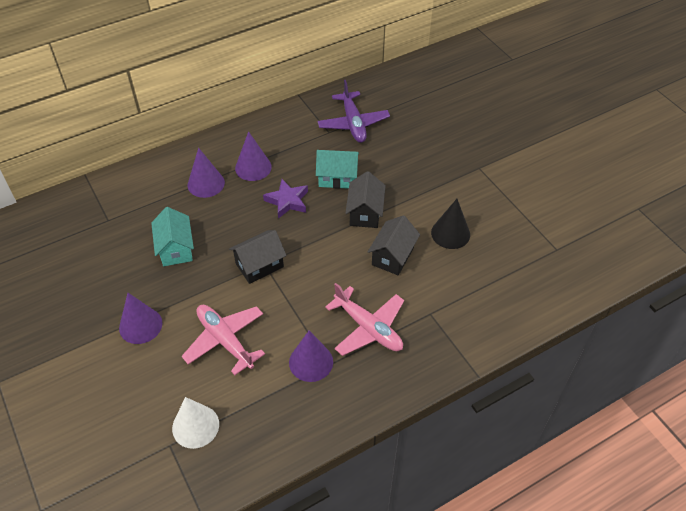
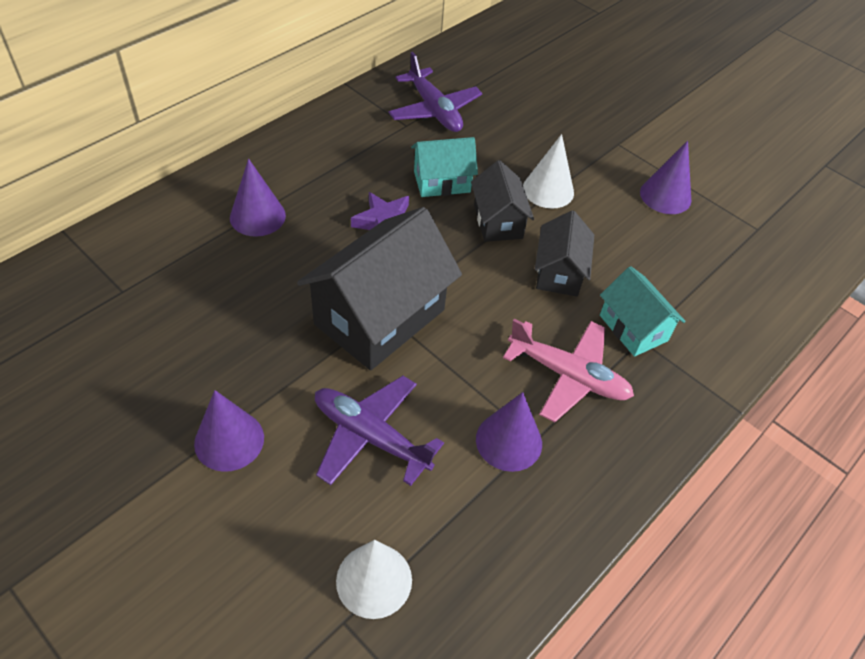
camera: 20 degrees left, 0 degrees up
turquoise house [151,207,194,266] -> turquoise house moved to [600,266,685,357]
pink plane [182,304,265,375] -> purple plane [315,376,444,486]
black house [229,230,287,284] -> black house [297,207,462,370], size x1.81
purple cone [235,131,272,181] -> purple cone moved to [640,141,691,214]
black cone [431,199,470,249] -> none
none -> white cone [523,134,574,208]

